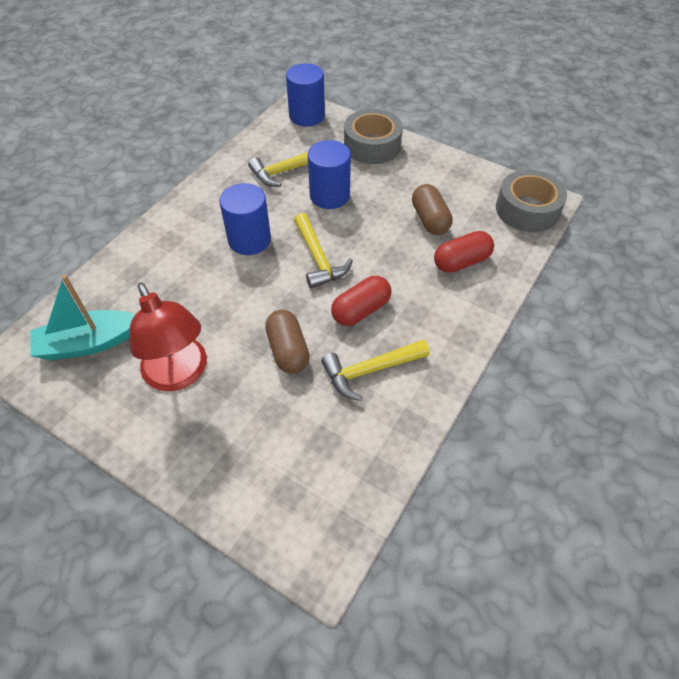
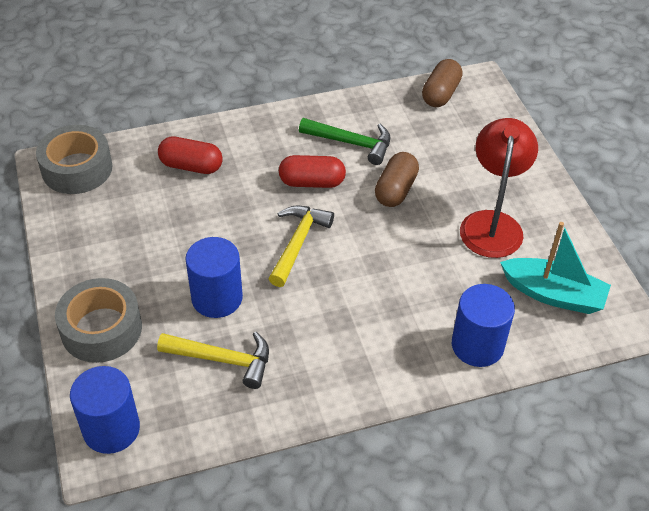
camera: 140 degrees left, 5 degrees down
blue cylinder [220,183,271,255] -> blue cylinder moved to [452,284,515,367]
yellow hammer [321,339,430,401] -> green hammer [299,118,390,165]
brown capsule [412,184,453,235] -> brown capsule moved to [422,59,463,107]

